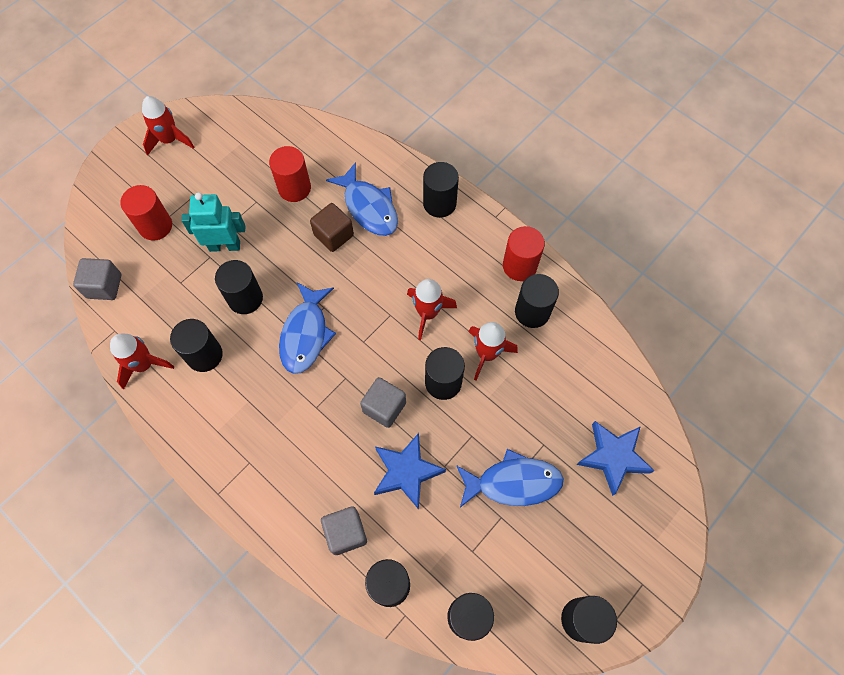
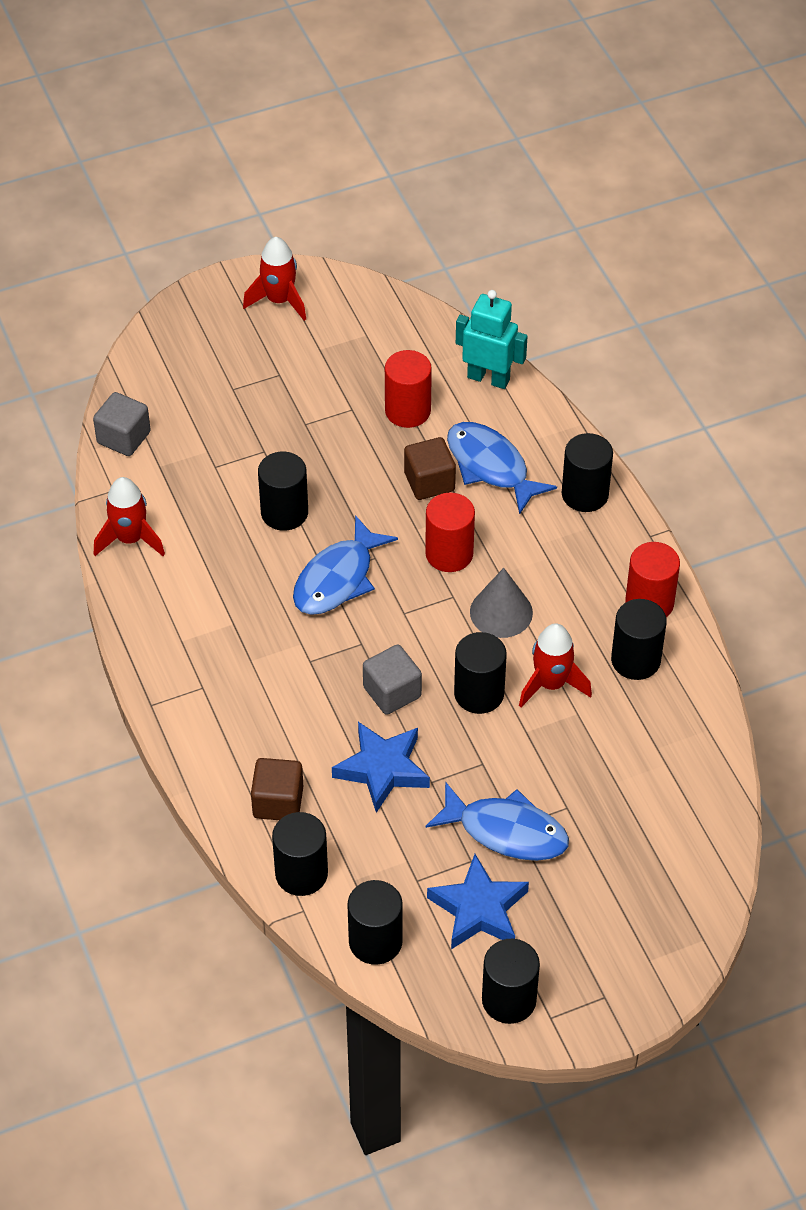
camera: 25 degrees right, 15 degrees down
red cylinder [120,185,172,241] -> red cylinder moved to [425,493,475,572]
black cylinder [170,319,223,372] -> none
turquoise robot [181,192,246,252] -> turquoise robot moved to [456,290,528,389]
grey cube [321,506,367,555] -> brown cube [251,758,303,820]
blue fish [326,162,398,236] -> blue fish turned 150 degrees clockwise [447,422,557,515]
red rocket [407,279,457,340] -> grey cone [470,568,533,638]
blue star [576,421,654,496] -> blue star moved to [427,854,529,949]

